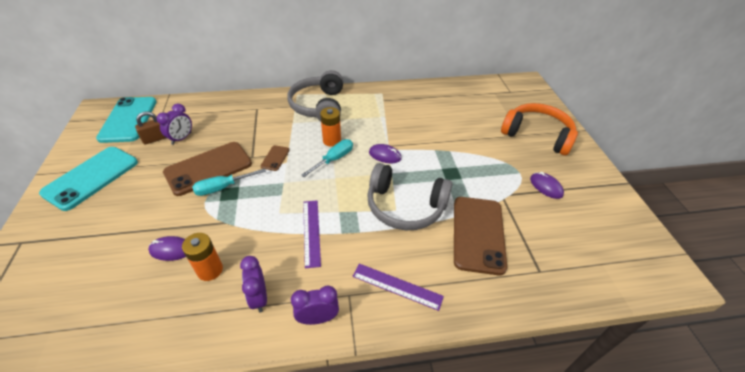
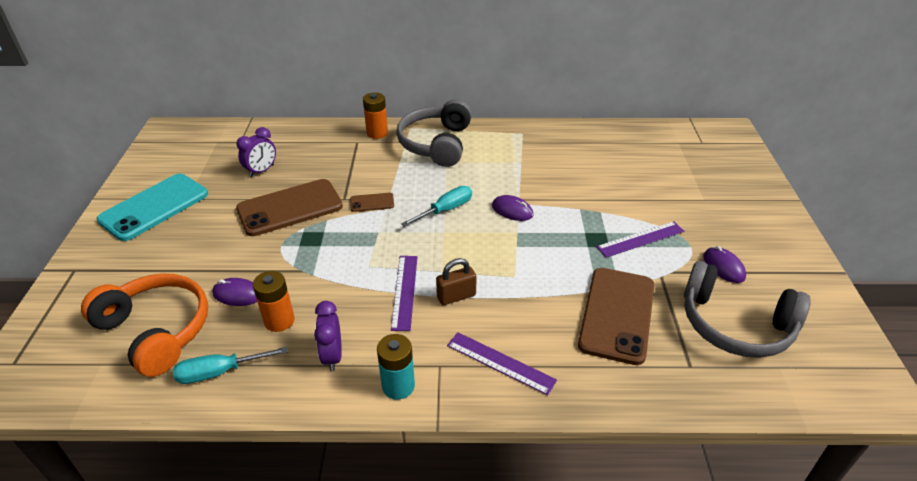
camera: 10 degrees right, 5 degrees down
turquoise phone [96,97,157,143] -> none
brown padlock [135,111,166,145] -> brown padlock moved to [436,258,477,305]
turquoise screwdriver [192,168,266,196] -> turquoise screwdriver moved to [173,347,288,384]
brown phone [260,145,289,171] -> brown phone turned 60 degrees clockwise [350,193,394,212]
purple clock [291,286,339,325] -> turquoise battery [377,334,415,400]
orange battery [320,107,341,147] -> orange battery moved to [363,93,388,139]
grey headphones [367,163,453,230] -> grey headphones moved to [684,261,811,358]
orange headphones [501,103,578,155] -> orange headphones moved to [81,273,208,377]
none -> purple ruler [596,221,684,258]

